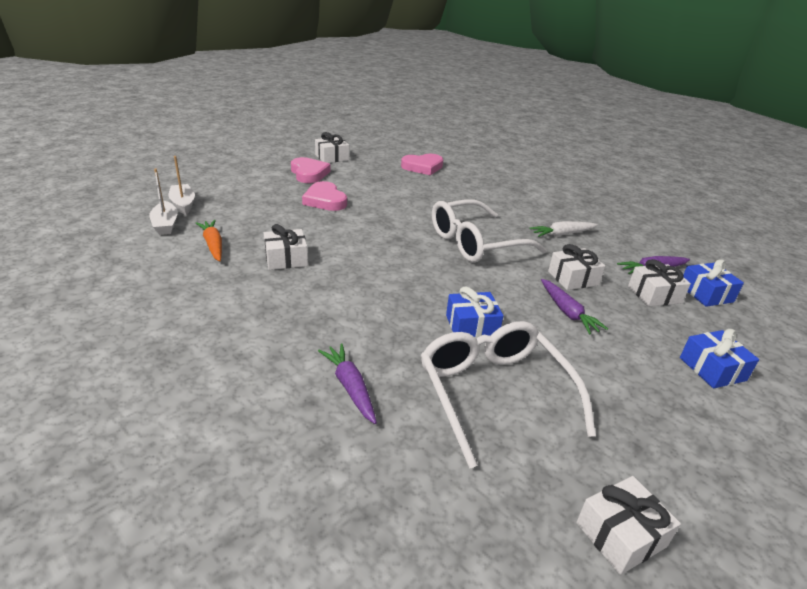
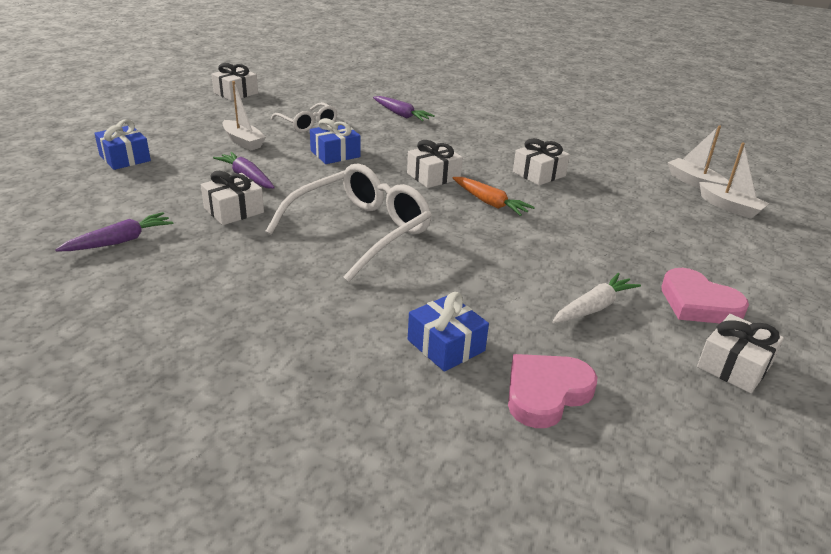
camera: 160 degrees right, 0 degrees up
orange carrot [196,220,222,261] -> orange carrot moved to [453,177,535,216]
pink heart [302,181,347,211] -> none
white glasses [421,321,596,469] -> white glasses [271,102,337,132], size x0.55
white carrot [529,221,598,237] -> white carrot moved to [552,273,641,323]
white gift [628,259,691,307] -> white gift moved to [407,140,463,188]
blue gift [683,259,744,307] -> blue gift moved to [408,292,489,372]
none -> white boat [222,81,266,151]

